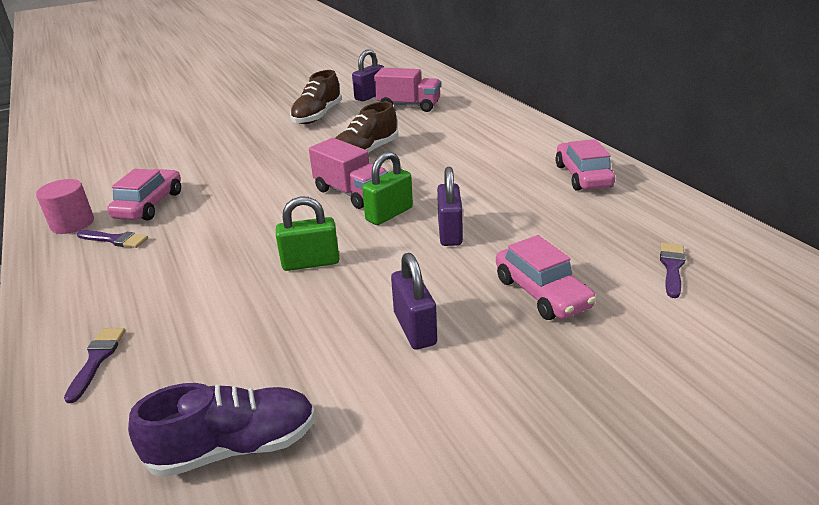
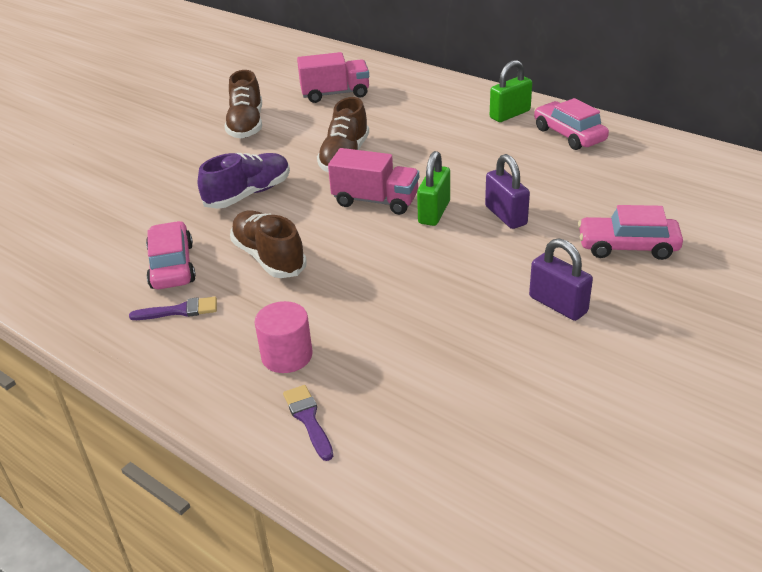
camera: 25 degrees left, 5 degrees up
pink cylinder [36,179,94,234] -> pink cylinder moved to [254,301,313,373]
purple shoe [128,383,316,477] -> purple shoe moved to [198,153,290,209]
green padlock [276,196,340,271] -> green padlock moved to [490,60,532,122]
purple padlock [352,49,384,101] -> none
pink car [496,235,596,320] -> pink car turned 150 degrees clockwise [578,205,683,260]
purple brush [660,243,685,298] -> none
none -> brown shoe [230,211,307,278]

